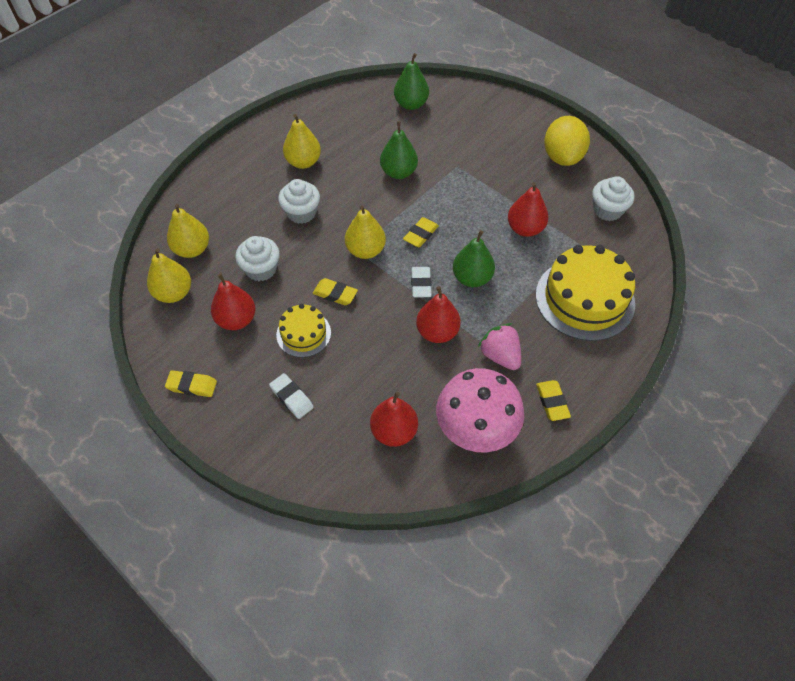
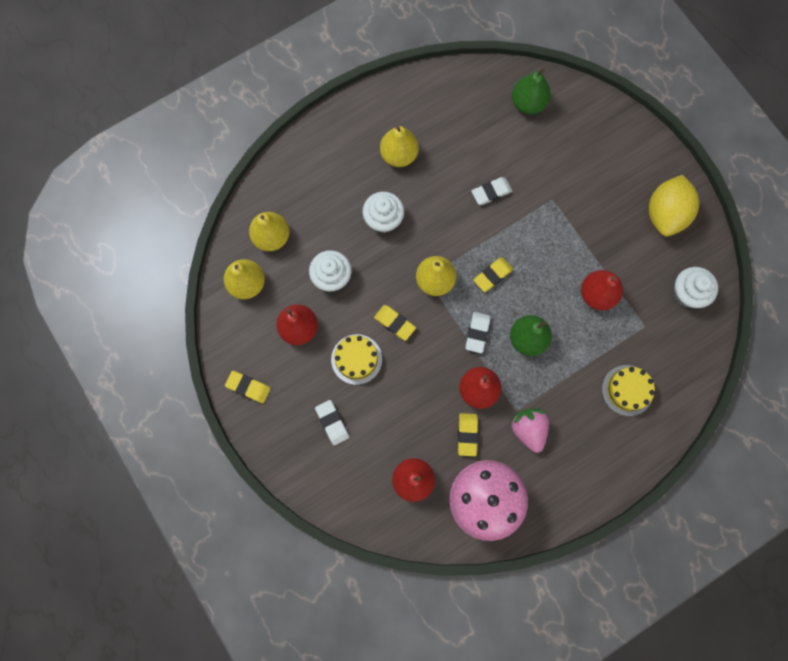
camera: 15 degrees right, 20 degrees up
green pear [380,121,418,179] -> white eraser [471,177,512,205]
yellow cake [536,245,635,341] -> yellow cake [602,365,655,416], size x0.54
yellow eraser [536,380,571,421] -> yellow eraser moved to [458,413,478,456]

